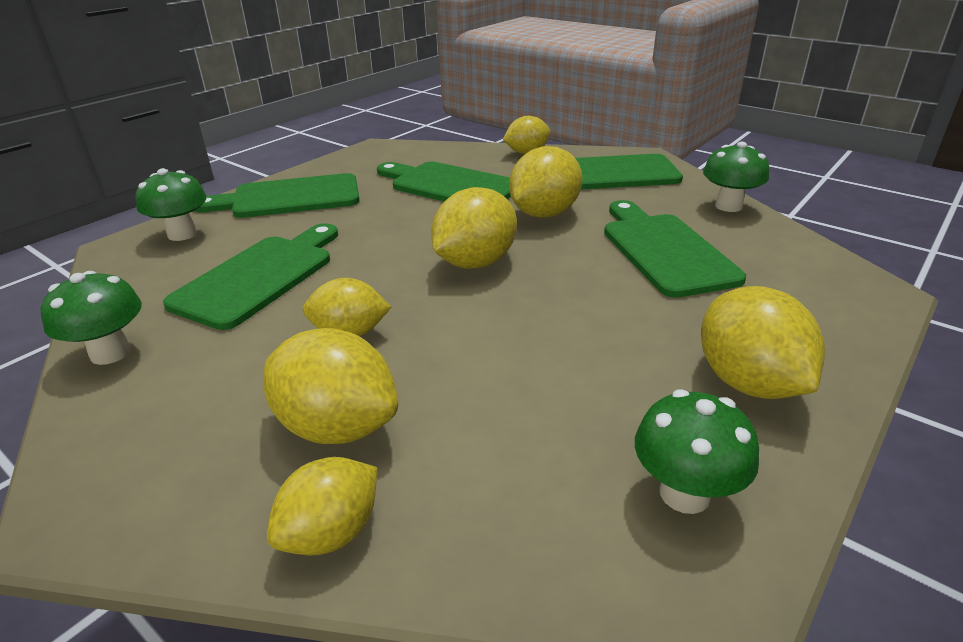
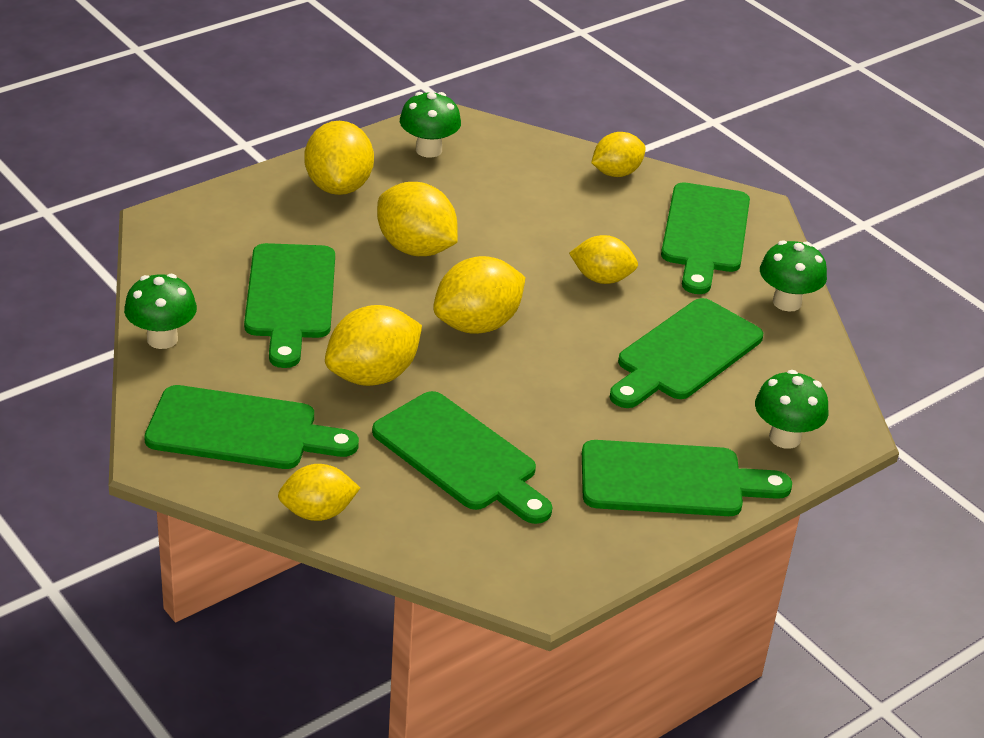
camera: 170 degrees left, 5 degrees up
yellow lemon [263,328,398,444] -> yellow lemon moved to [377,182,458,256]
none -> green cutting board [661,182,750,294]

